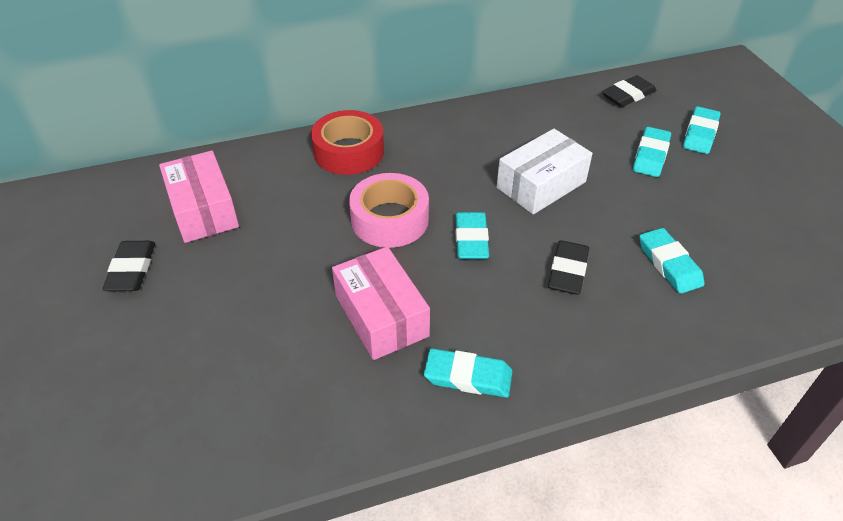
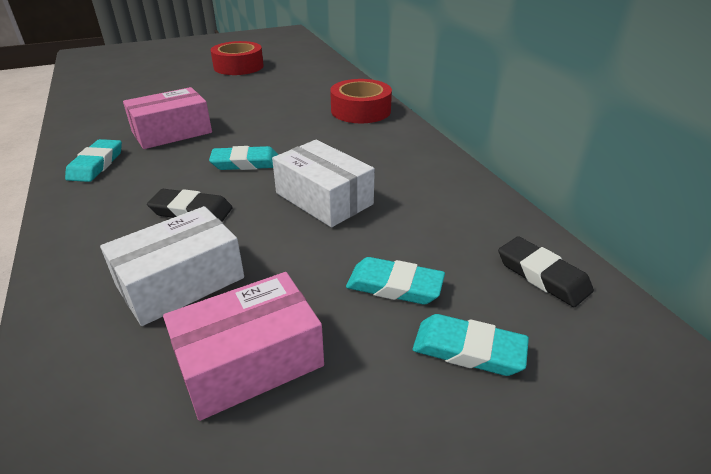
camera: 85 degrees right, 10 degrees down
black eraser [102,241,155,291] -> red tape [210,41,264,75]
pink box [159,151,239,243] -> pink box moved to [163,272,324,421]
pink tape [349,173,429,248] -> none
turquoise eraser [639,228,704,294] -> white box [100,206,244,326]

